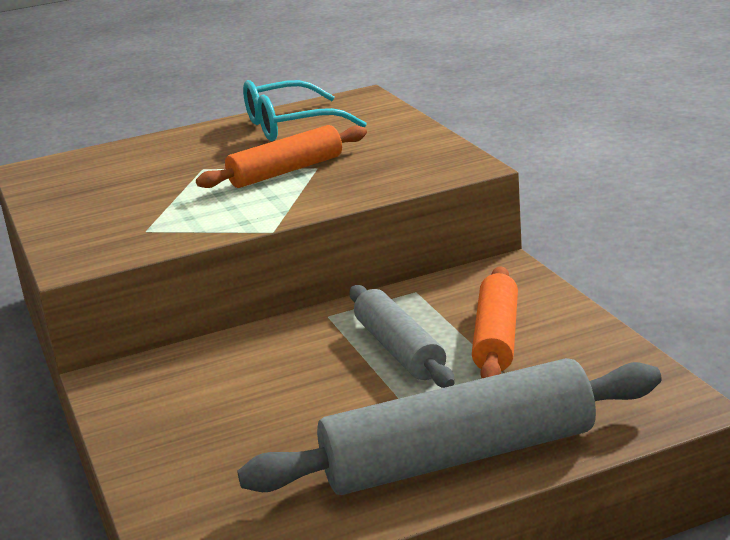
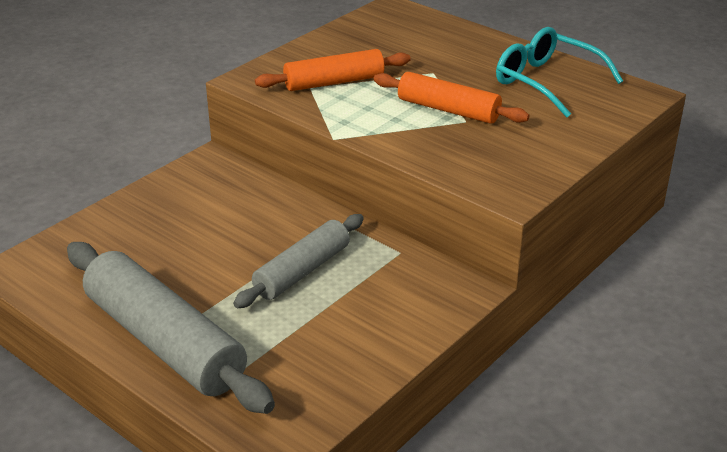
camera: 60 degrees right, 10 degrees up
orange rolling pin [472,266,518,378] -> orange rolling pin moved to [255,49,411,91]

